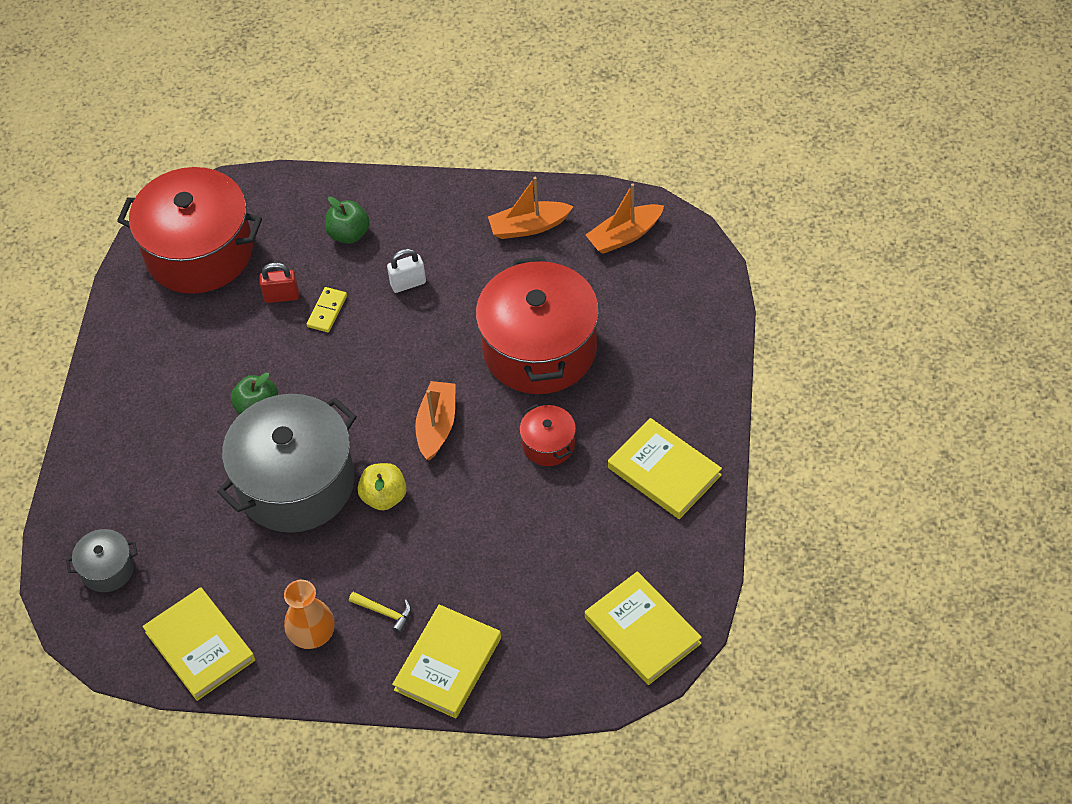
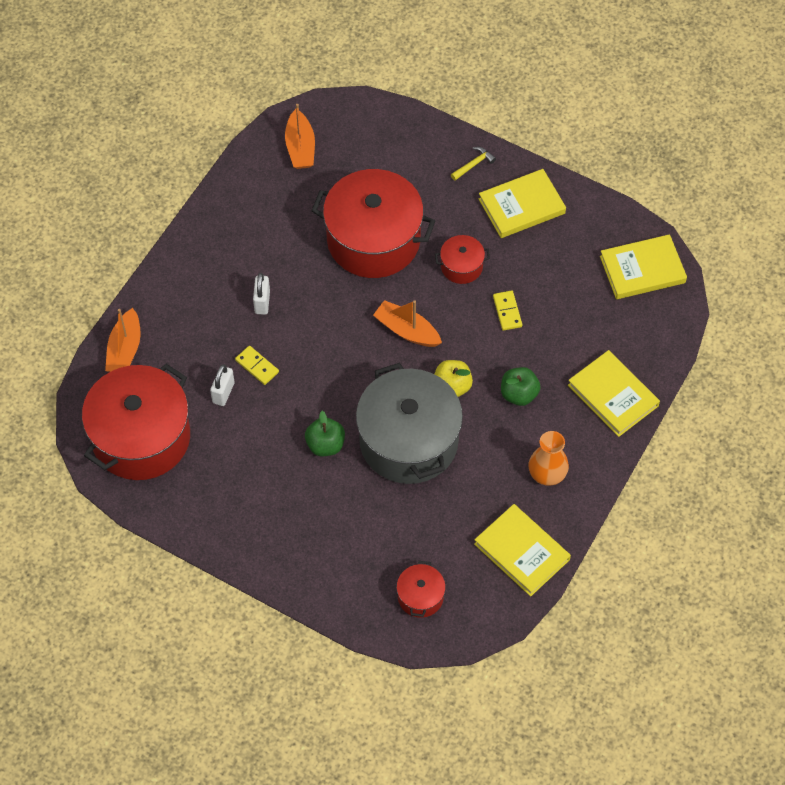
camera: 70 degrees left, 5 degrees up
grey pot [66,529,138,592] -> red pot [396,561,446,618]
yellow book [142,587,255,701] -> yellow book turned 60 degrees clockwise [474,504,571,596]
red padlock [260,262,299,303] -> white padlock [210,364,234,406]
green apple [325,196,370,244] -> green apple moved to [501,367,541,406]
yellow hammer [349,592,411,634] -> yellow hammer moved to [451,147,496,181]
orange boat [488,177,574,239] -> orange boat moved to [105,308,140,372]
none -> yellow domino [493,291,522,331]

